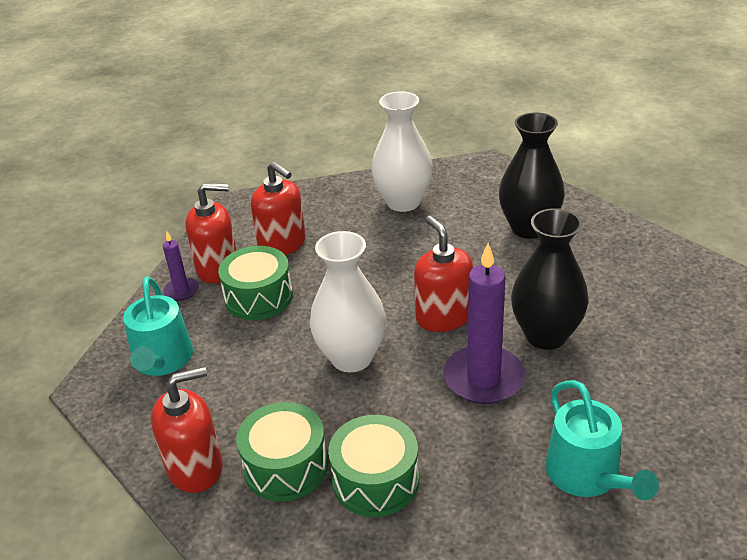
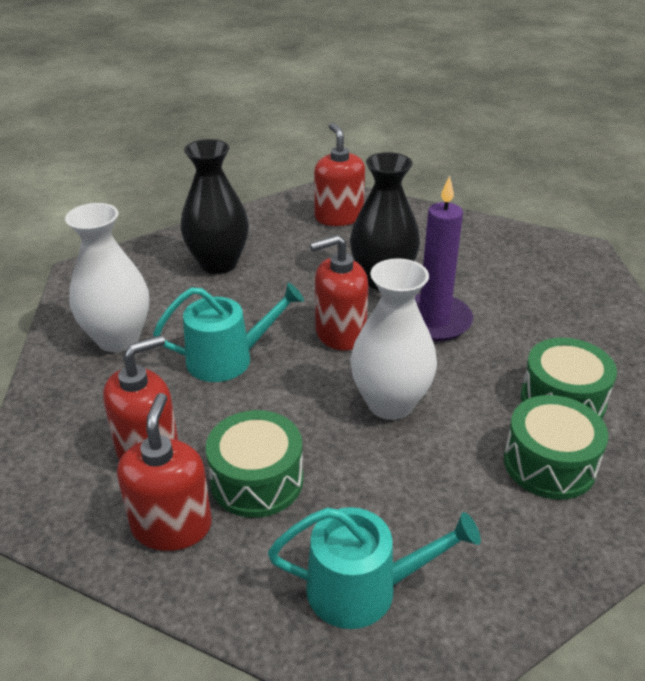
camera: 85 degrees left, 0 degrees up
red soap dispenser [151,366,223,493] -> red soap dispenser moved to [314,123,365,226]
purple candle [163,232,199,301] -> none
turquoise watering can [545,380,659,501] -> turquoise watering can moved to [153,283,304,382]

